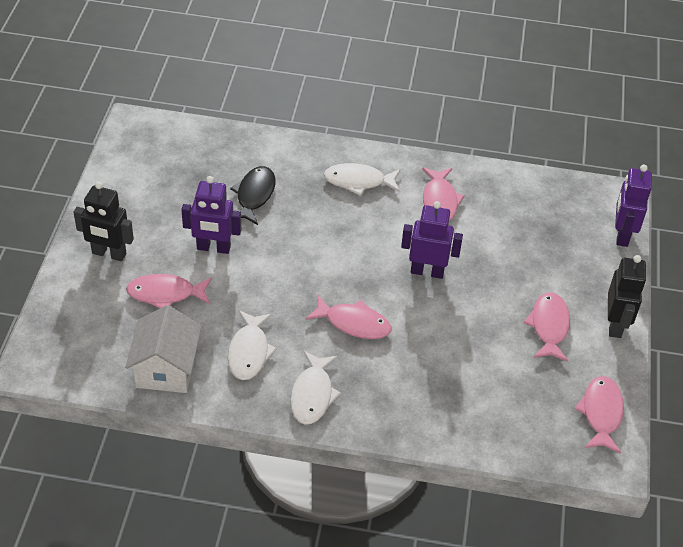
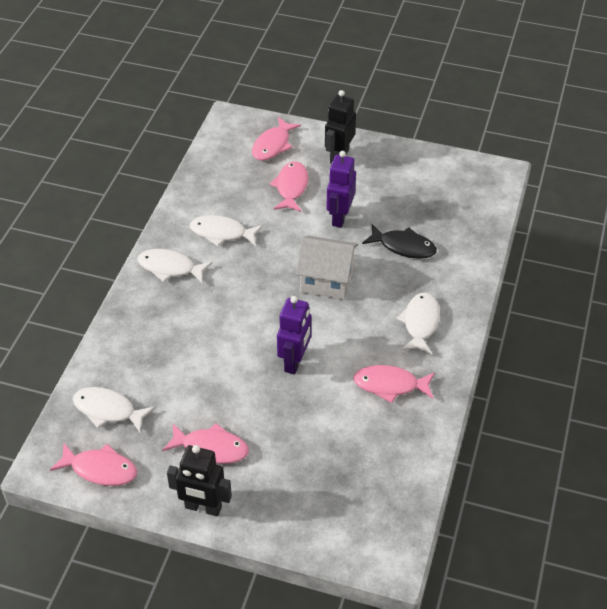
camera: 100 degrees right, 0 degrees up
white house [125,305,202,393] -> white house moved to [296,236,358,300]
pink fish [305,295,392,339] -> pink fish moved to [252,117,301,161]
purple robot [615,165,652,247] -> none
none -> white fish [73,387,155,432]

